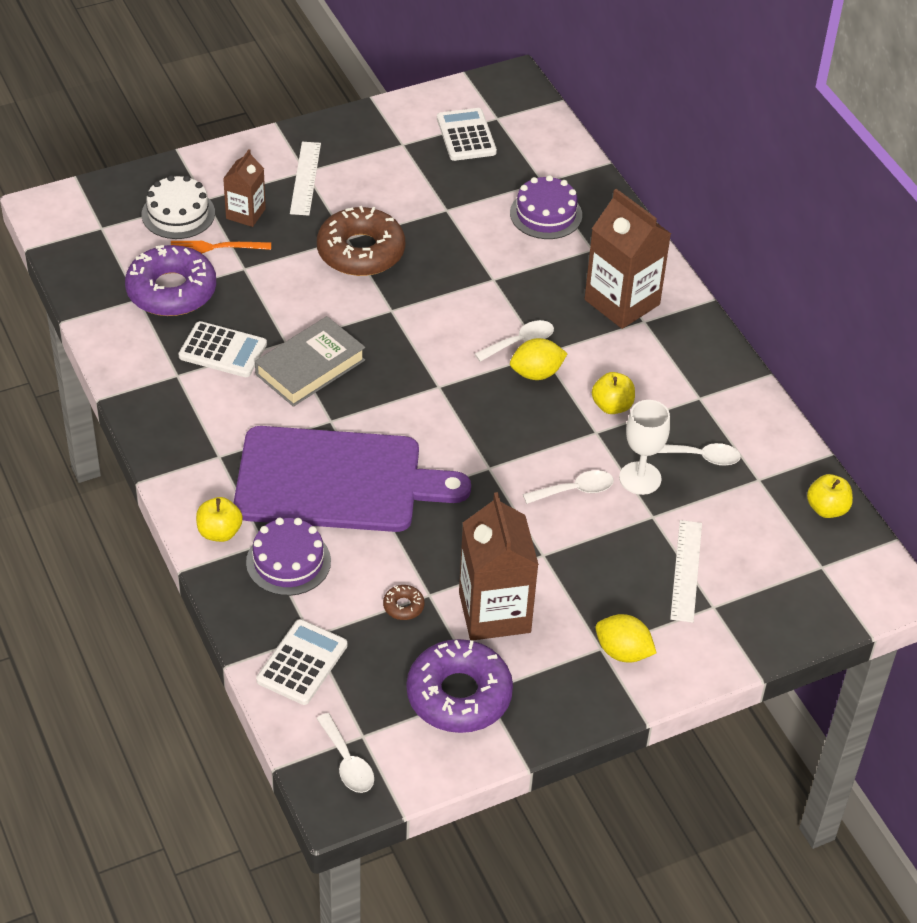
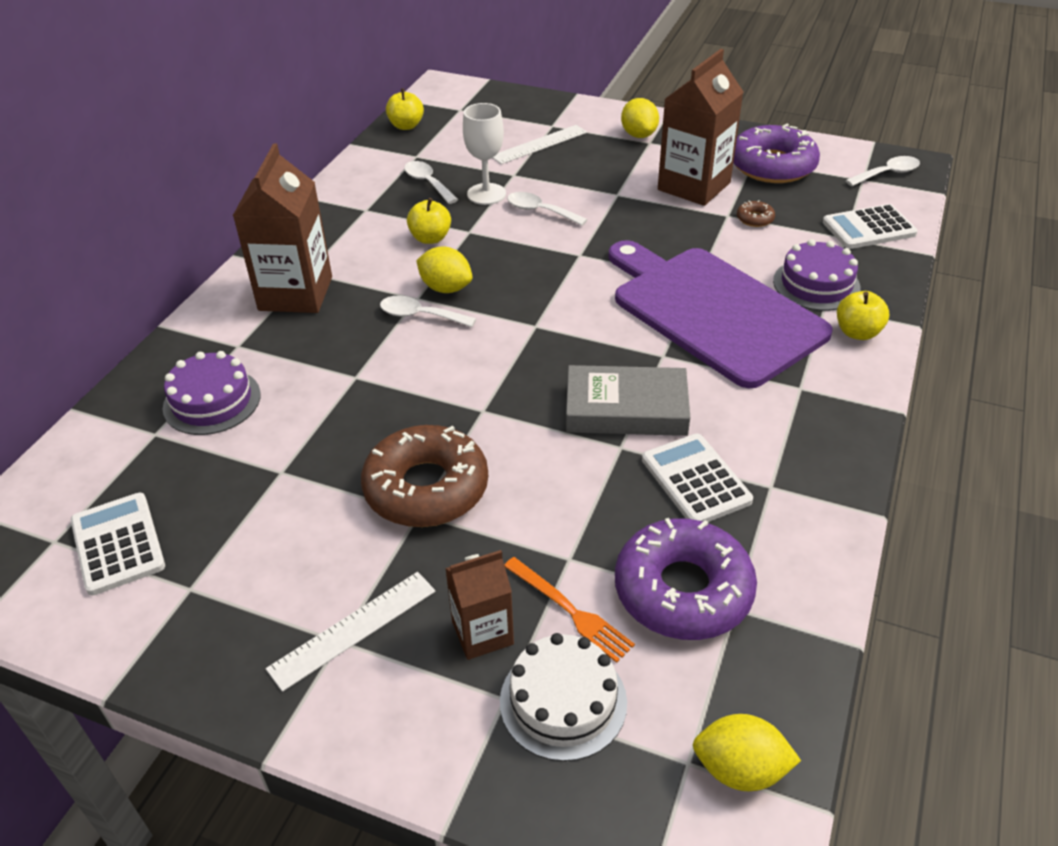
camera: 130 degrees left, 5 degrees down
white spoon [316,713,374,793] -> white spoon turned 45 degrees clockwise [845,156,920,186]
white calculator [437,108,497,161] -> white calculator turned 120 degrees clockwise [71,493,165,596]
none -> yellow lemon [693,714,801,791]

